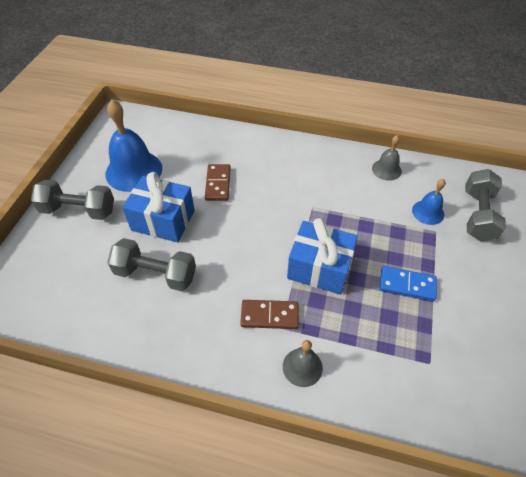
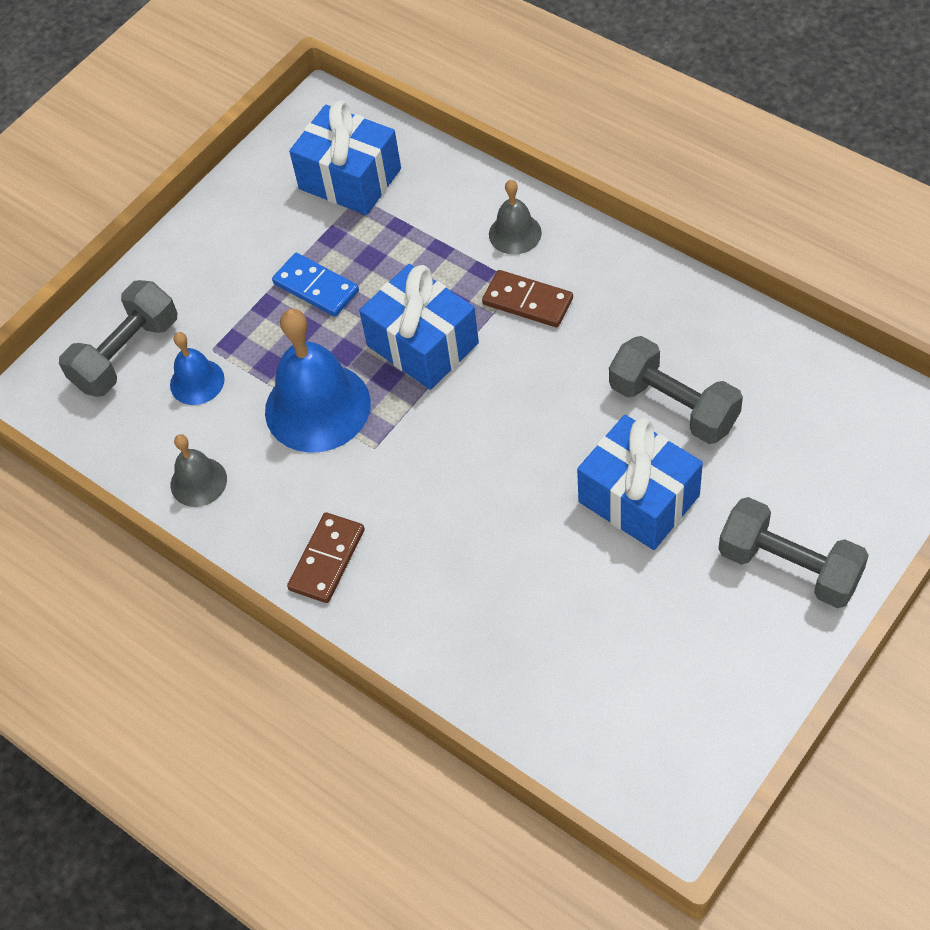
camera: 150 degrees left, 5 degrees up
blue bell [105,100,162,192] -> blue bell moved to [265,309,371,453]
brown domino [205,164,231,201] -> brown domino moved to [287,512,365,603]
none -> blue gift [289,100,401,215]

